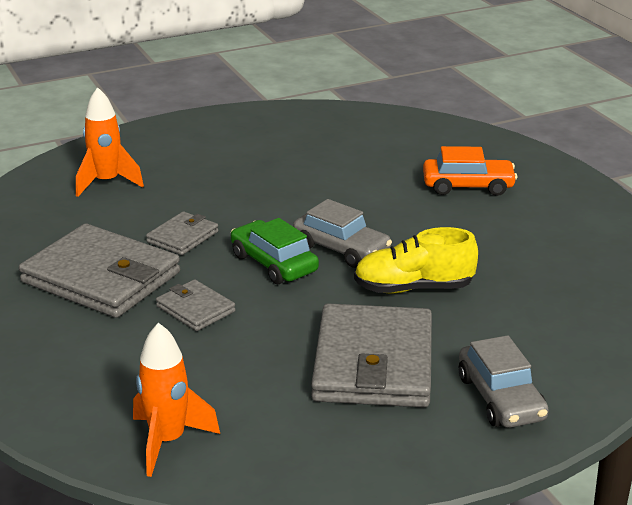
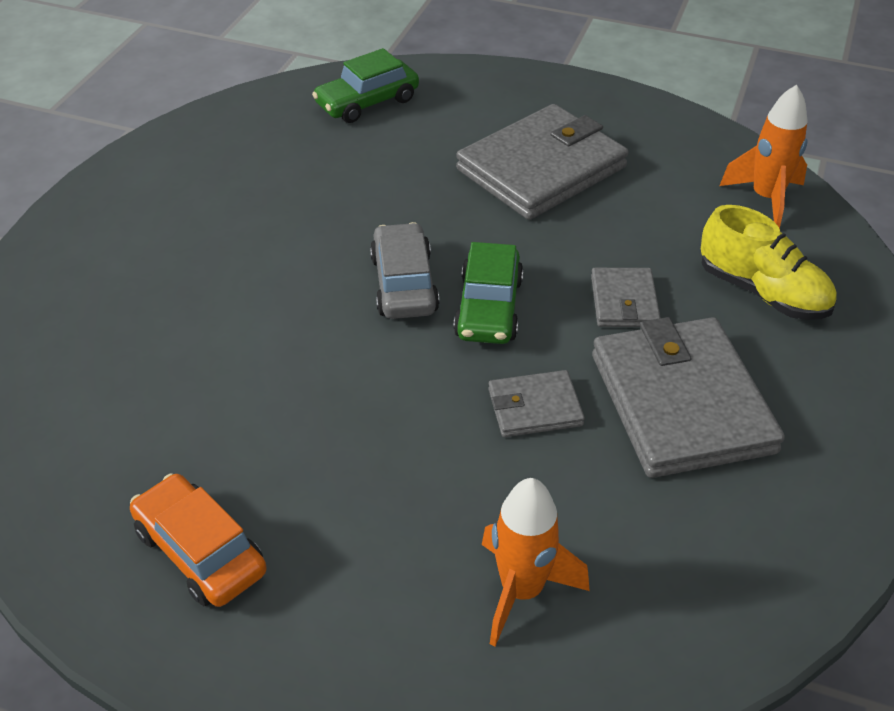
camera: 135 degrees left, 15 degrees up
yellow shoe [354,227,478,293] -> yellow shoe moved to [701,205,837,320]
orange car [423,146,517,196] -> orange car moved to [130,473,267,607]
grey car [459,335,549,428] -> none
none -> green car [312,48,419,123]

